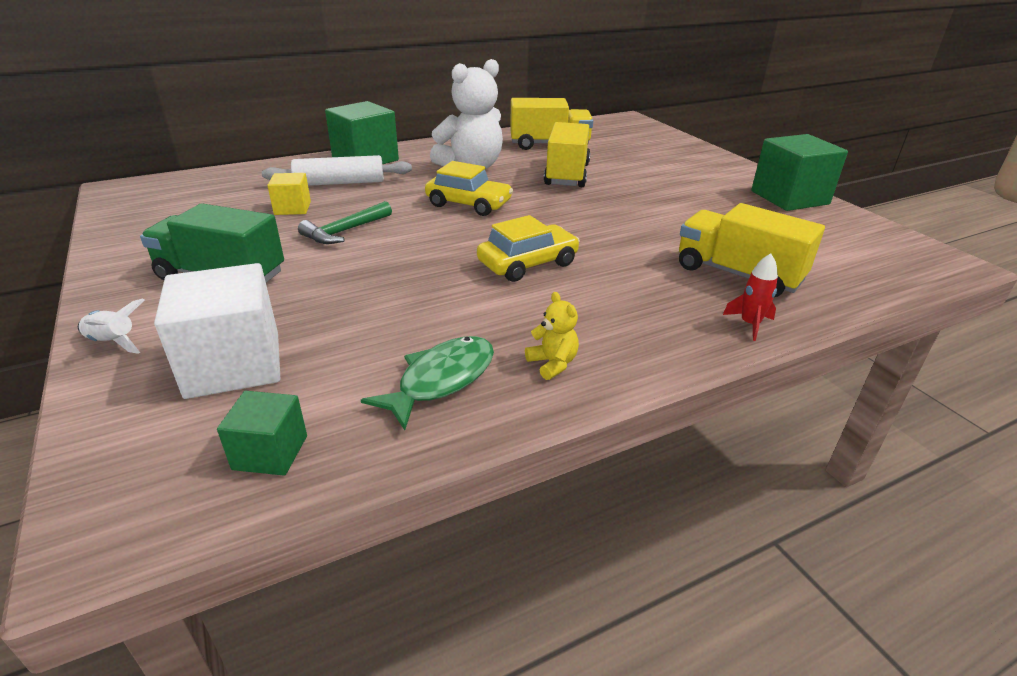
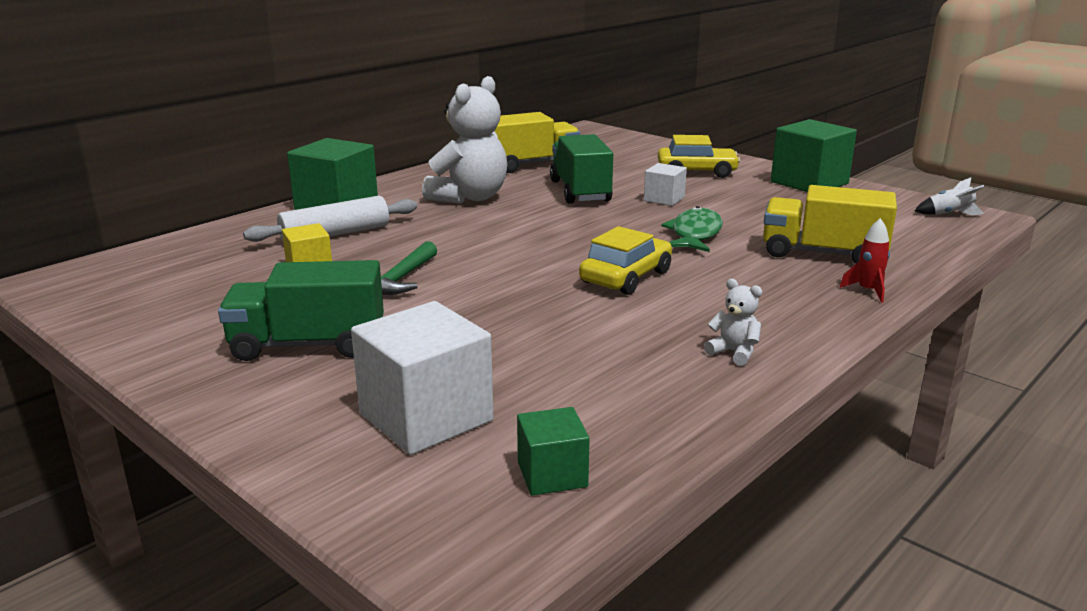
camera: 20 degrees left, 10 degrees down
white rocket [78,298,145,354] -> white rocket moved to [914,178,984,216]
green fish [361,336,494,430] -> green fish moved to [661,206,723,252]
yellow car [425,161,513,216] -> yellow car moved to [658,135,740,178]
yellow teddy bear [525,292,579,380] -> white teddy bear [704,279,762,366]
yellow truck [544,122,590,187] -> green truck [550,134,613,204]
none -> white cube [644,163,687,206]

